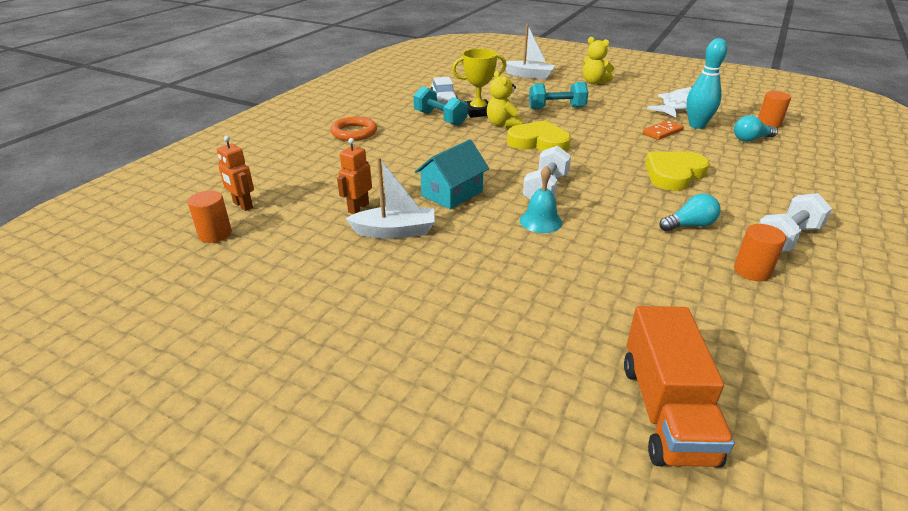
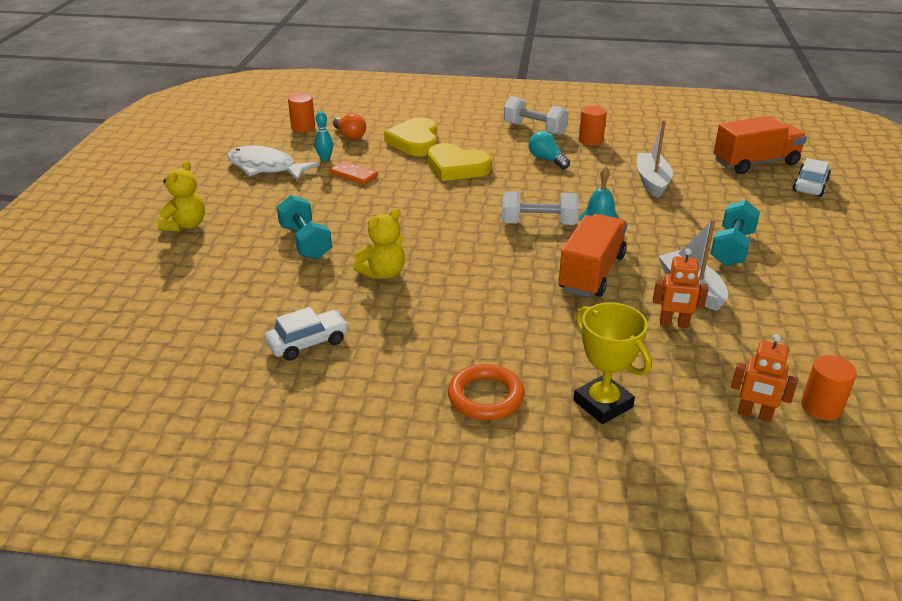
camera: 110 degrees left, 0 degrees up
orange robot [217,136,254,211] -> orange robot turned 90 degrees clockwise [731,334,798,422]
turquoise dumbbell [413,86,468,126] -> turquoise dumbbell moved to [710,200,760,266]
turquoise house [415,139,489,209] -> orange truck [559,214,627,297]
yellow trophy [452,49,507,118] -> yellow trophy moved to [573,302,651,424]
white boat [505,24,556,79] -> white boat moved to [637,120,673,198]
yellow heart [507,120,571,152] -> yellow heart moved to [384,118,437,156]
turquoise bowling pin [686,38,727,129] -> turquoise bowling pin [315,111,333,161], size x0.53
turquoise light bulb [734,115,778,142] -> orange light bulb [333,113,366,140]
none -> white car [793,158,831,197]

